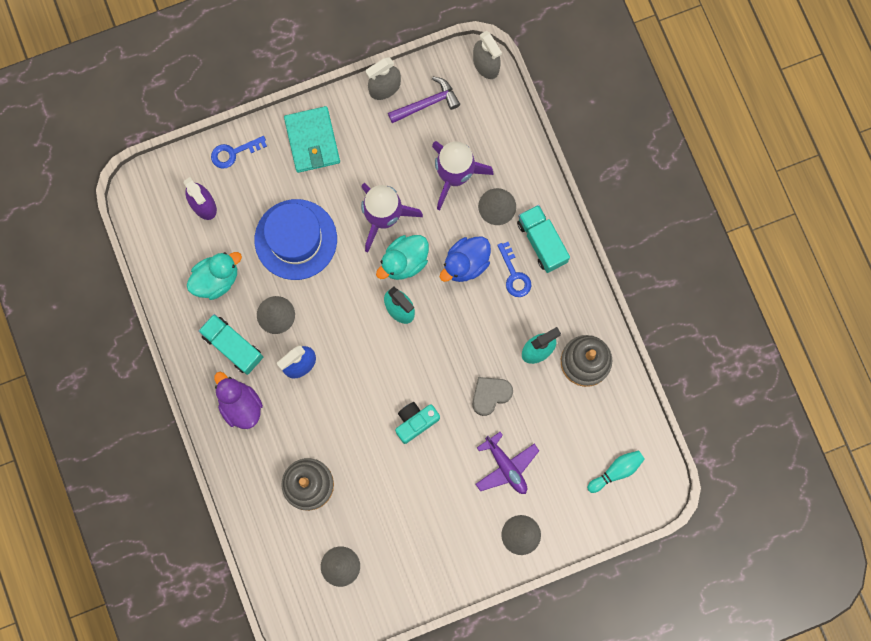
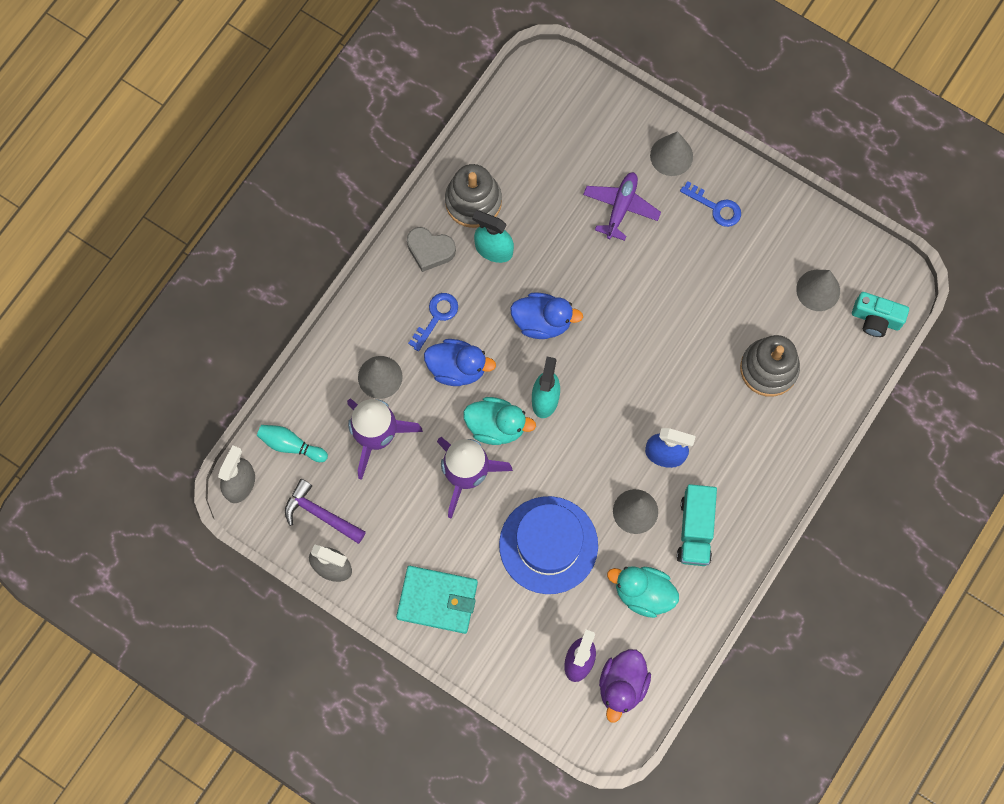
camera: 125 degrees left, 5 degrees down
blue key [211,136,267,169] -> blue key moved to [680,181,741,227]
purple duck [214,372,263,429] -> purple duck moved to [599,649,651,723]
turquoise wallet [284,106,340,173] -> turquoise wallet turned 60 degrees clockwise [396,566,478,634]
turquoise camera [395,402,440,444] -> turquoise camera moved to [852,292,909,337]
grey heart [472,377,513,416] -> grey heart moved to [407,227,456,272]
turquoise truck [517,205,570,273] -> none
turquoise bowling pin [587,450,645,493] -> turquoise bowling pin moved to [257,425,328,462]
none -> blue duck [510,292,583,339]

